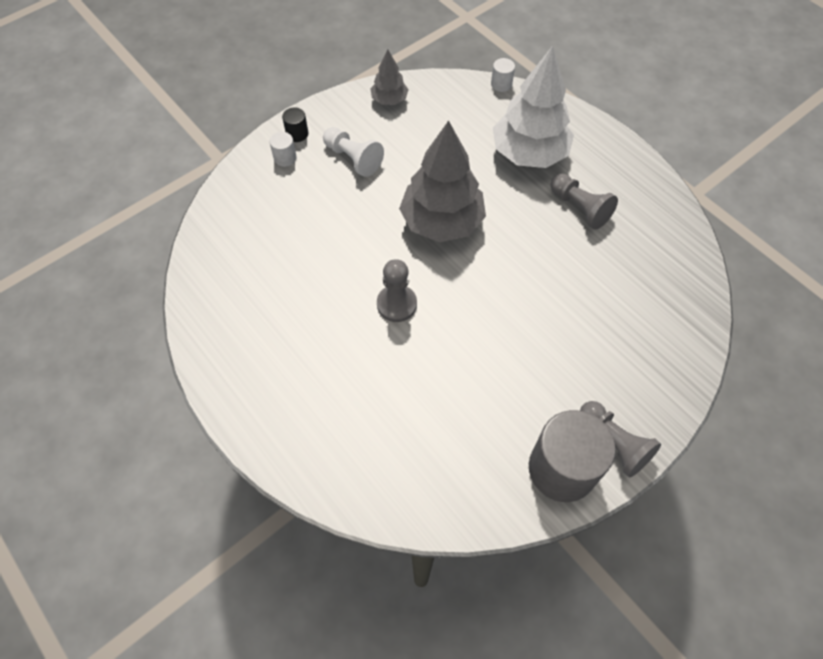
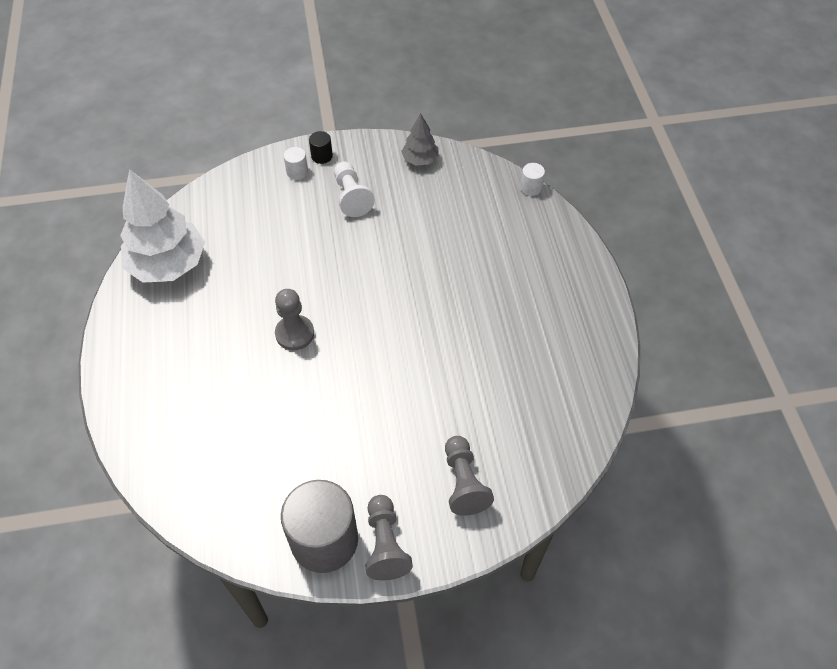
camera: 30 degrees right, 5 degrees down
grey tree [399,120,486,242] -> none
white tree [493,46,574,168] -> white tree moved to [120,169,205,283]
grey pawn [550,174,618,230] -> grey pawn moved to [445,436,494,516]

